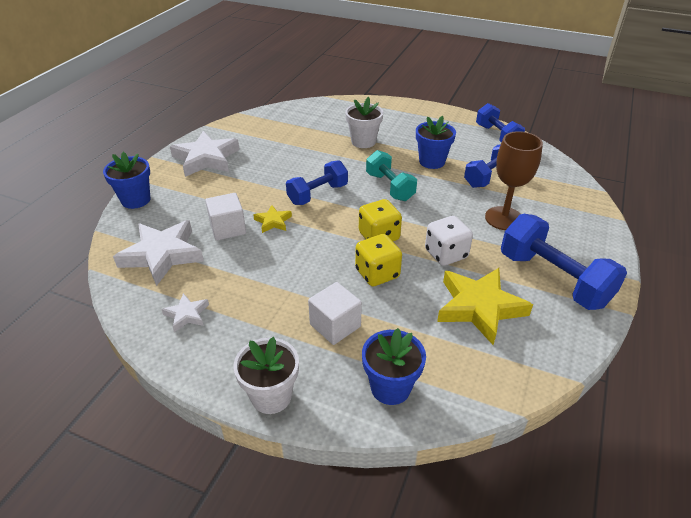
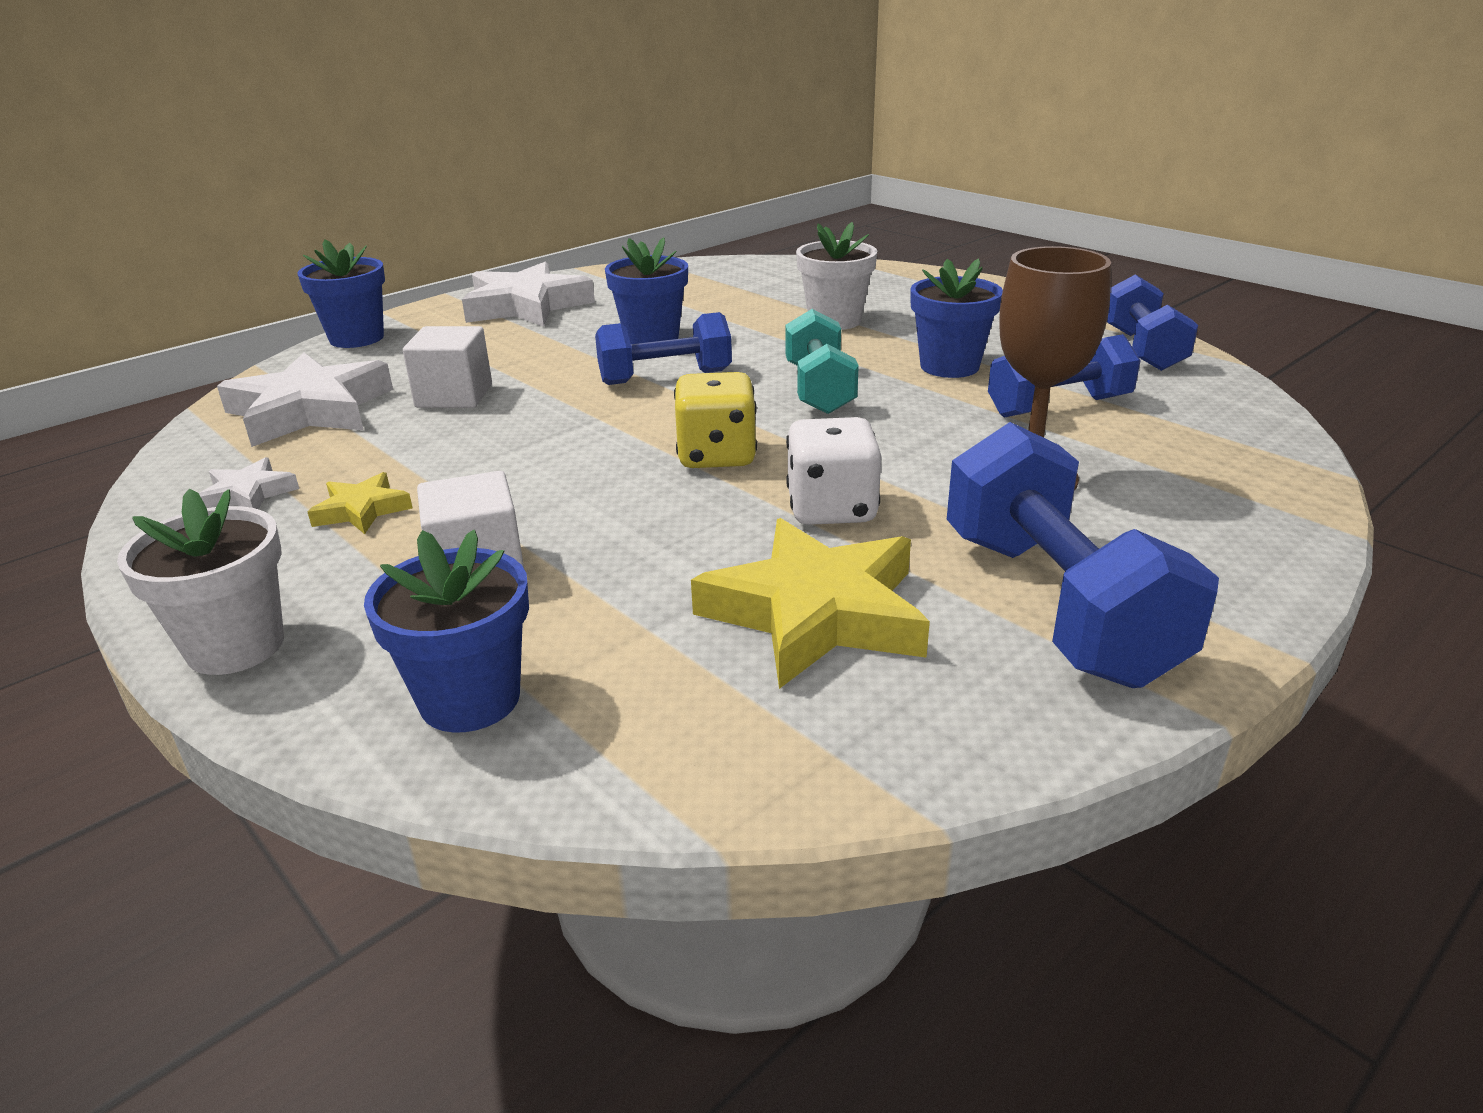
camera: 25 degrees right, 10 degrees down
yellow star [253,205,292,233] -> yellow star moved to [308,472,413,534]
yellow dice [355,234,402,286] -> none
none -> blue flower pot [605,237,688,344]

